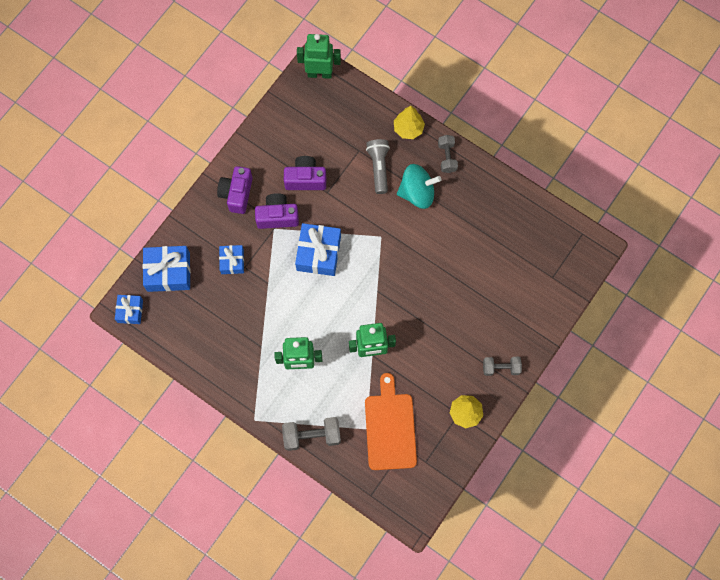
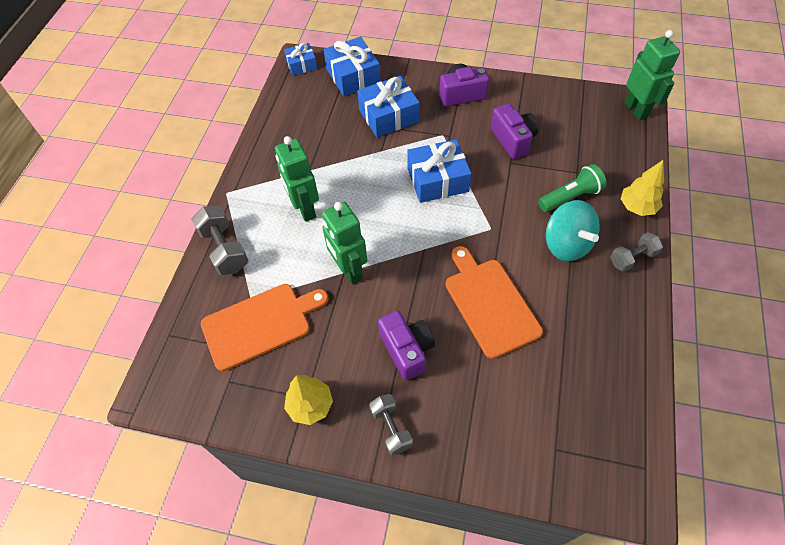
camera: 70 degrees right, 15 degrees down
blue gift [219,245,244,274] -> blue gift [357,76,420,137], size x1.69
purple camera [255,193,299,229] -> purple camera moved to [378,311,435,380]
grey flashlight [366,139,390,194] -> green flashlight [538,164,606,212]
none -> orange cutting board [445,246,543,359]

